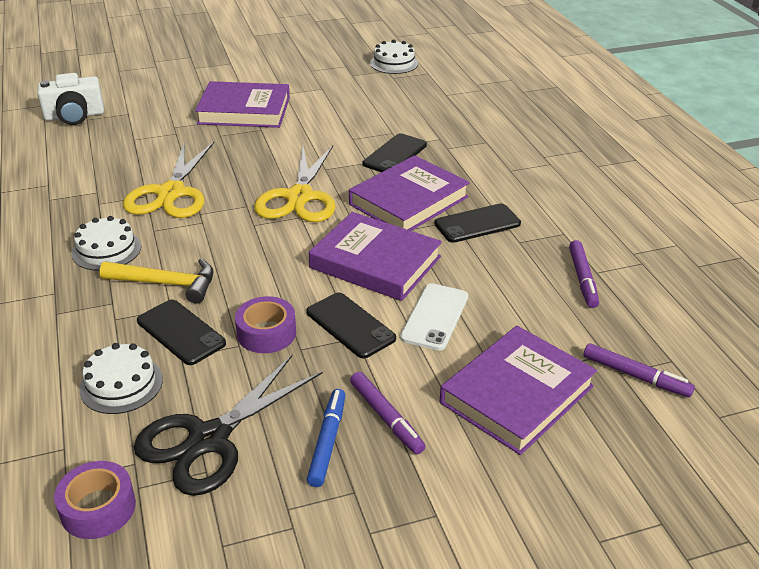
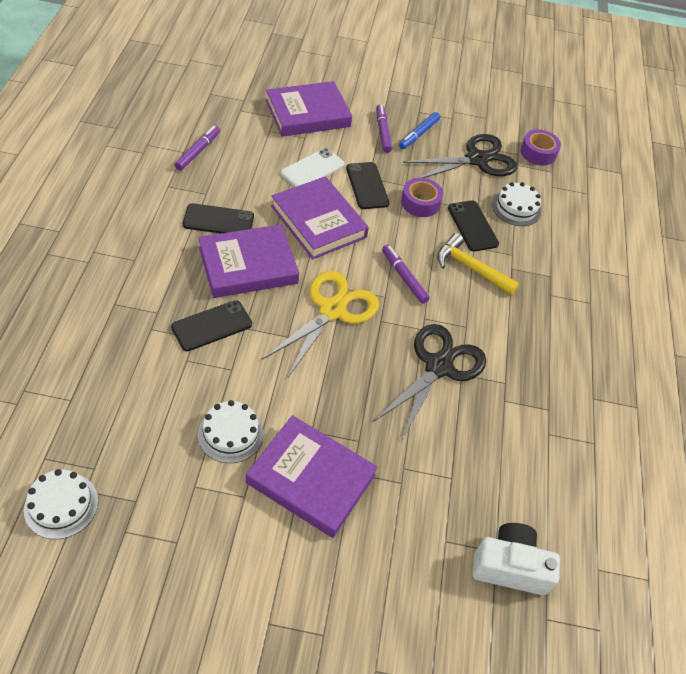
camera: 160 degrees left, 15 degrees up
white cake [72,216,141,271] -> white cake moved to [198,400,264,463]
yellow scissors [123,141,214,218] -> black scissors [373,324,486,439]
purple marker [584,343,695,397] -> purple marker moved to [382,245,430,304]

